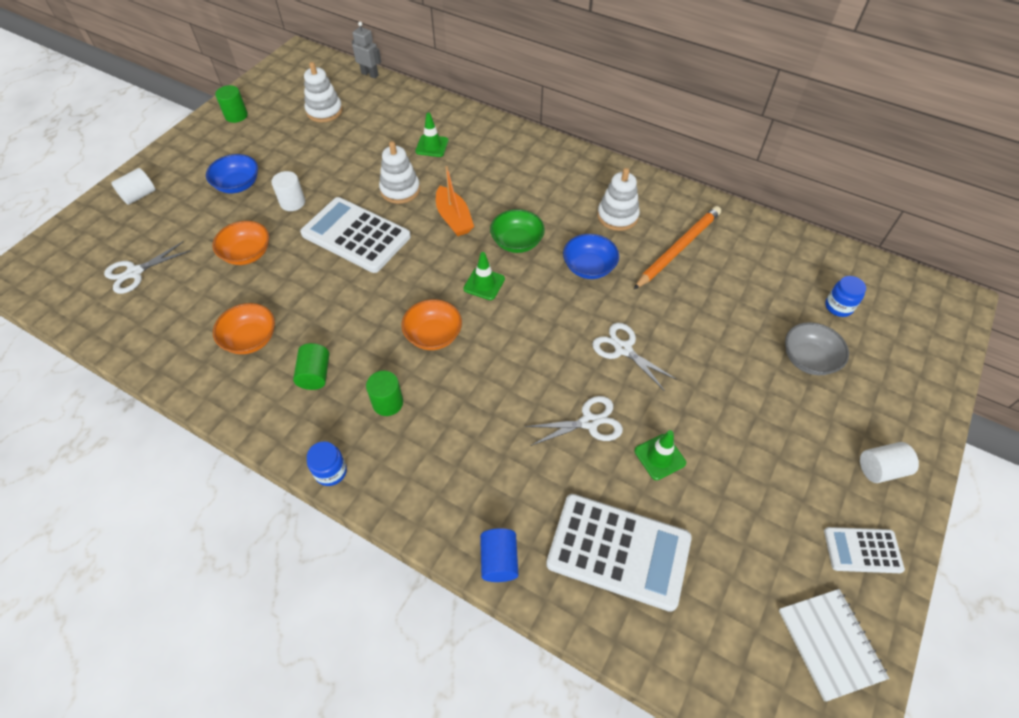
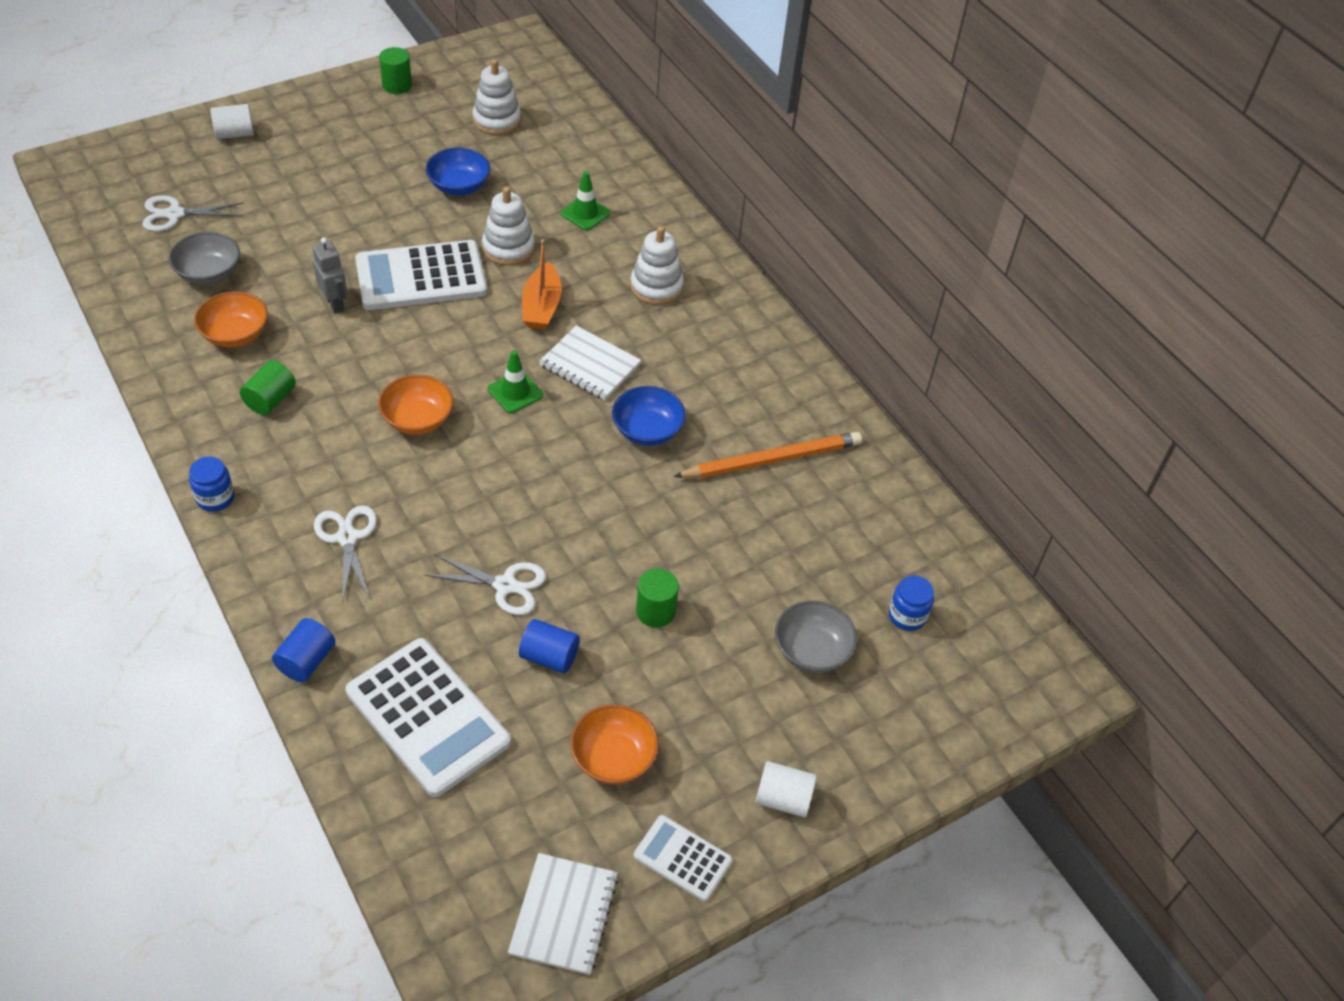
camera: 25 degrees right, 5 degrees down
blue bowl [206,154,258,193] -> blue bowl moved to [426,148,490,195]
orange bowl [212,221,269,265] -> orange bowl moved to [570,704,659,784]
white cylinder [271,171,305,211] -> none
white calculator [300,197,411,273] -> white calculator turned 75 degrees counterclockwise [355,240,487,310]
grey robot [352,22,381,79] -> grey robot moved to [313,237,347,314]
green cylinder [366,371,403,416] -> green cylinder moved to [636,569,679,628]
green bowl [490,209,545,253] -> white notebook [539,326,641,400]
white scissors [592,323,677,391] -> white scissors moved to [314,505,377,600]
white stacking toy [597,168,640,231] -> white stacking toy moved to [630,226,684,305]
green traffic cone [635,430,686,480] -> blue cylinder [519,619,580,673]
none -> grey bowl [169,232,240,285]

